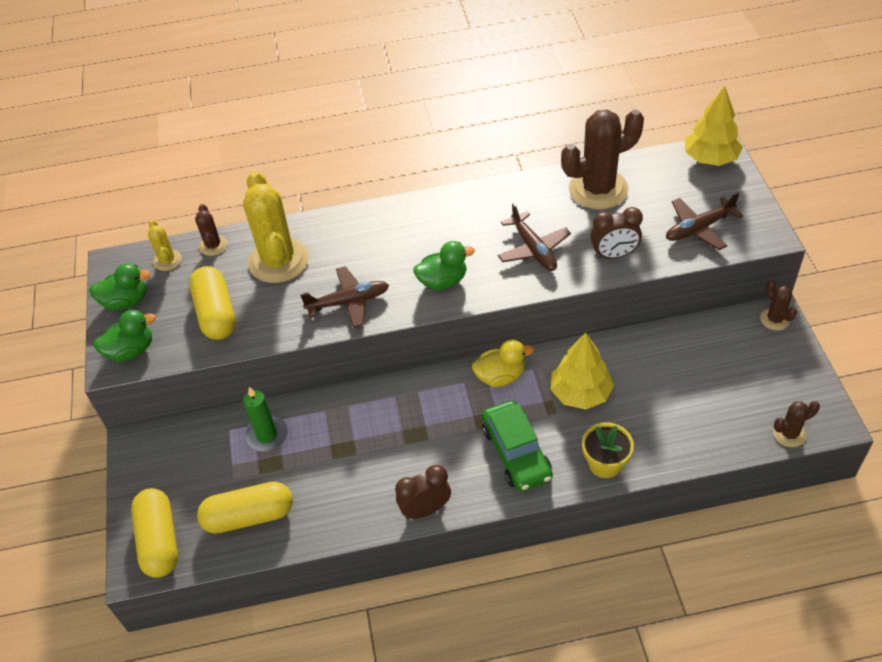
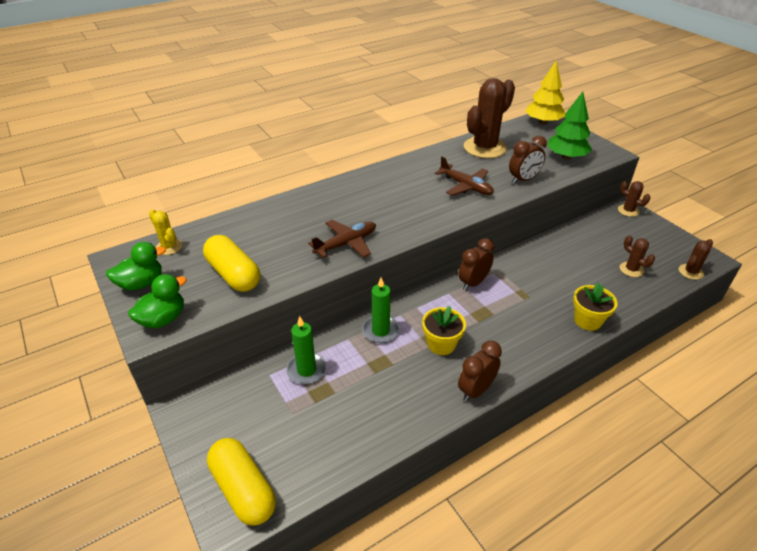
camera: 25 degrees left, 10 degrees down
brown cactus [195,204,227,256] -> brown cactus moved to [620,235,655,277]
yellow capsule [197,482,293,534] -> none
yellow cactus [243,171,309,283] -> none
green duck [413,241,475,290] -> none
yellow duck [472,339,534,387] -> brown clock [459,238,494,291]
green car [482,401,553,492] -> none
yellow tree [551,332,614,410] -> none
brown plane [666,193,743,250] -> green tree [547,92,592,159]
none -> green candle [362,278,400,343]
none -> yellow flower pot [422,306,466,355]

